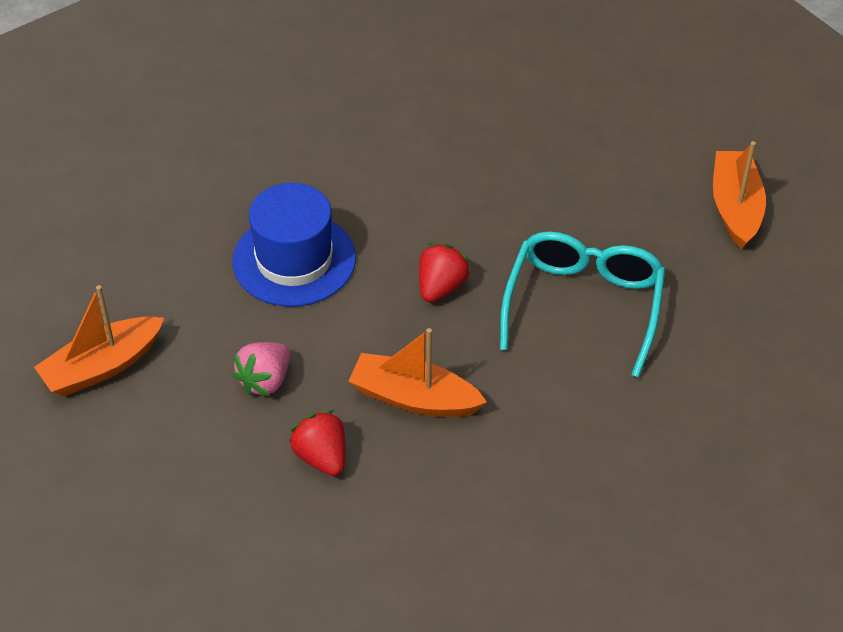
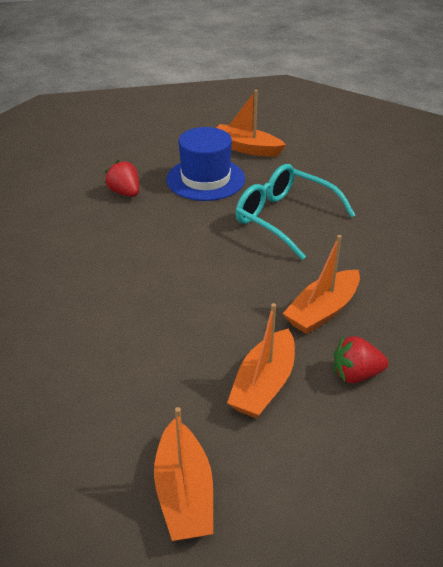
camera: 65 degrees left, 10 degrees down
blue hat [232,183,356,307] -> blue hat moved to [166,127,245,201]
pink strawberry [232,342,290,396] -> orange boat [227,303,295,418]
red strawberry [419,243,471,302] -> red strawberry moved to [105,160,139,197]

